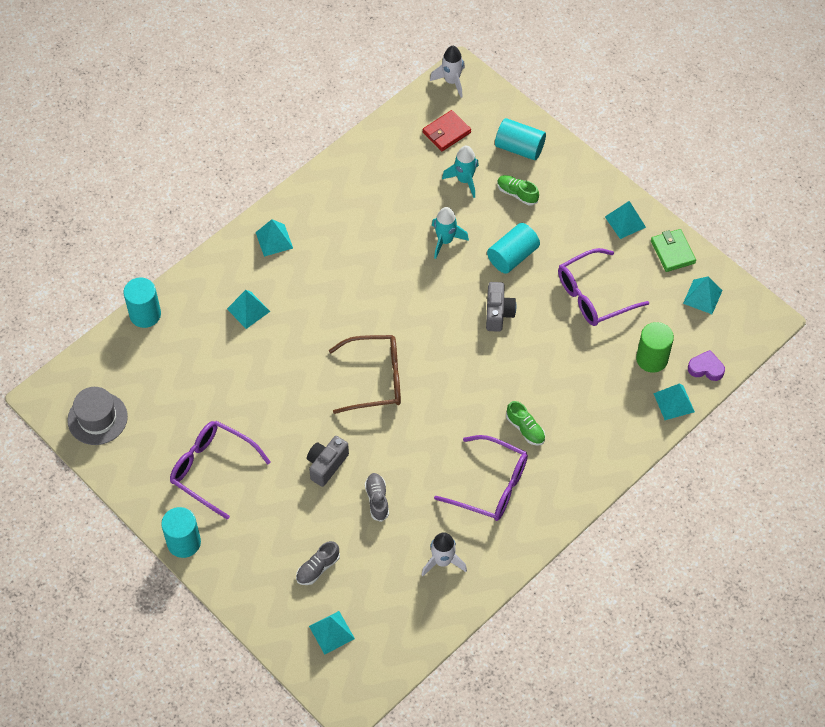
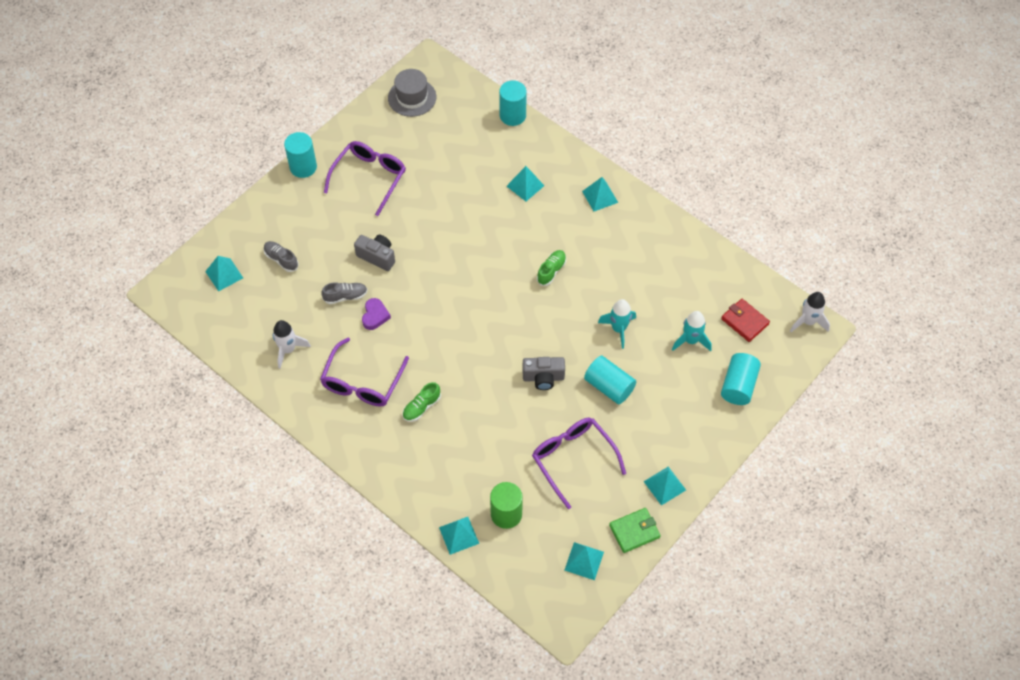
camera: 85 degrees right, 0 degrees up
brown glasses [329,335,401,414] -> none
green shoe [497,175,539,206] -> green shoe moved to [537,250,566,286]
purple heart [688,350,725,381] -> purple heart moved to [362,298,391,330]

